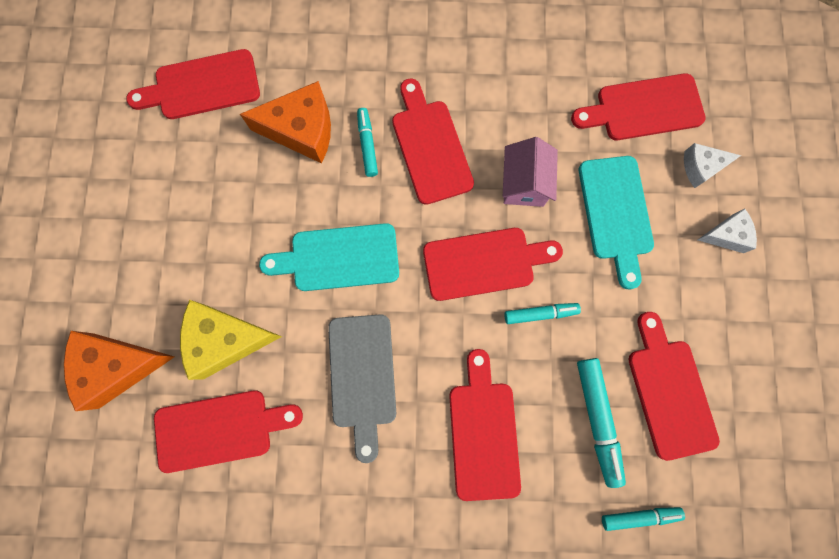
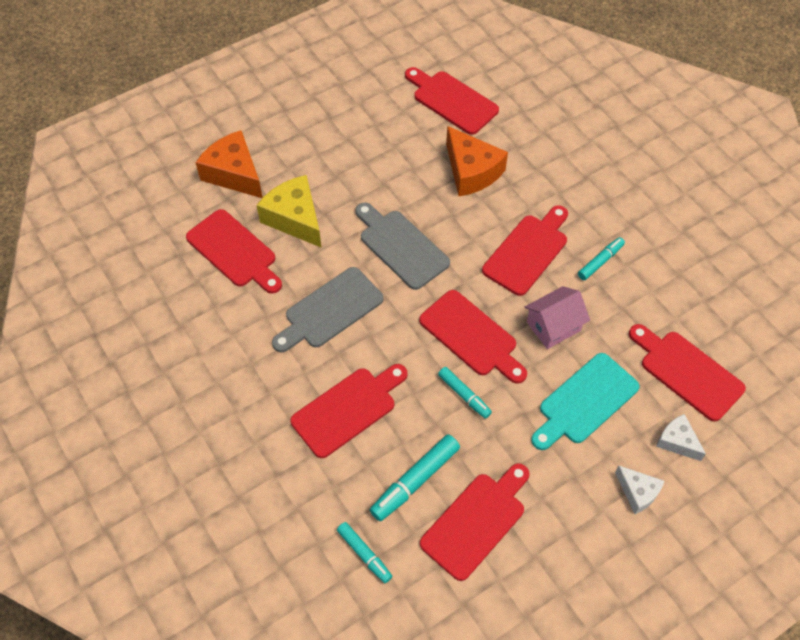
camera: 55 degrees right, 20 degrees down
turquoise cutting board [259,223,399,291] -> grey cutting board [355,202,450,290]
turquoise marker [357,108,378,177] -> turquoise marker moved to [578,237,625,280]

